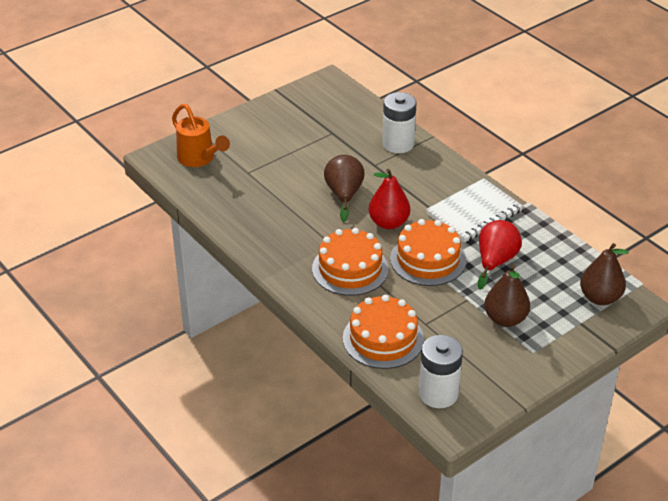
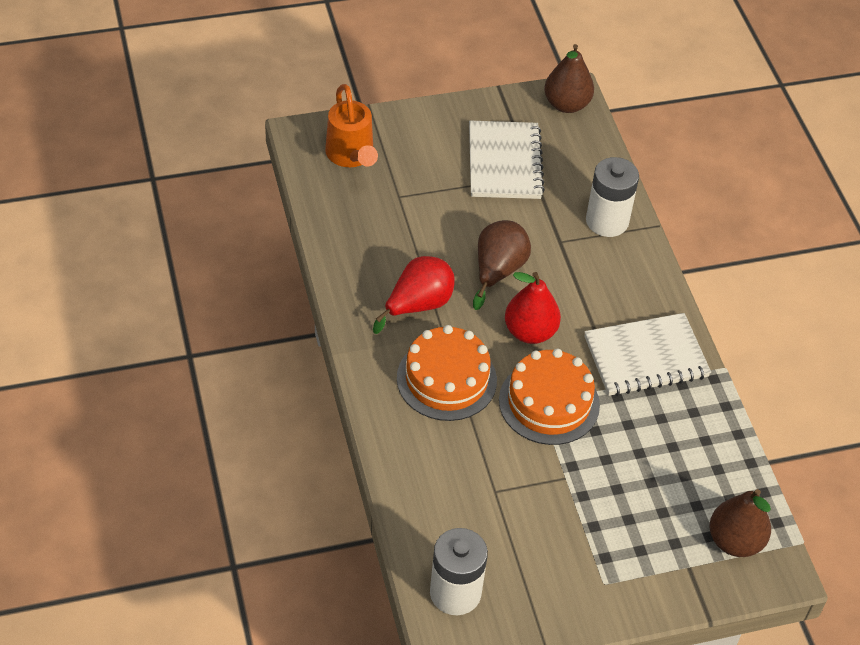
camera: 20 degrees right, 10 degrees up
orange cake [343,295,424,369] -> none
red pear [478,220,522,290] -> red pear moved to [373,256,455,334]
brown pear [484,265,530,327] -> brown pear moved to [544,44,594,113]
none -> white notebook [469,121,545,199]

